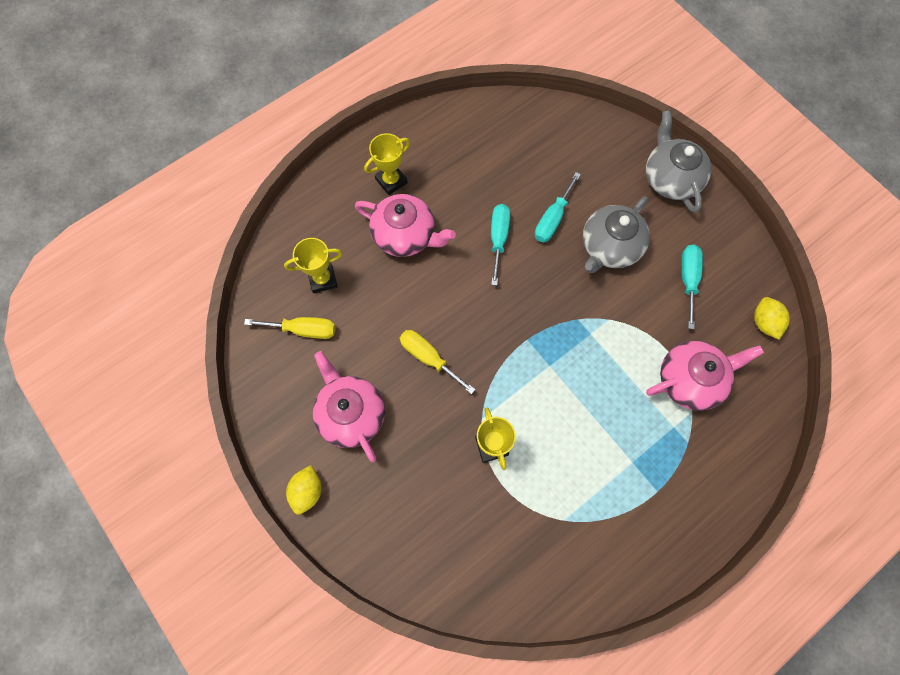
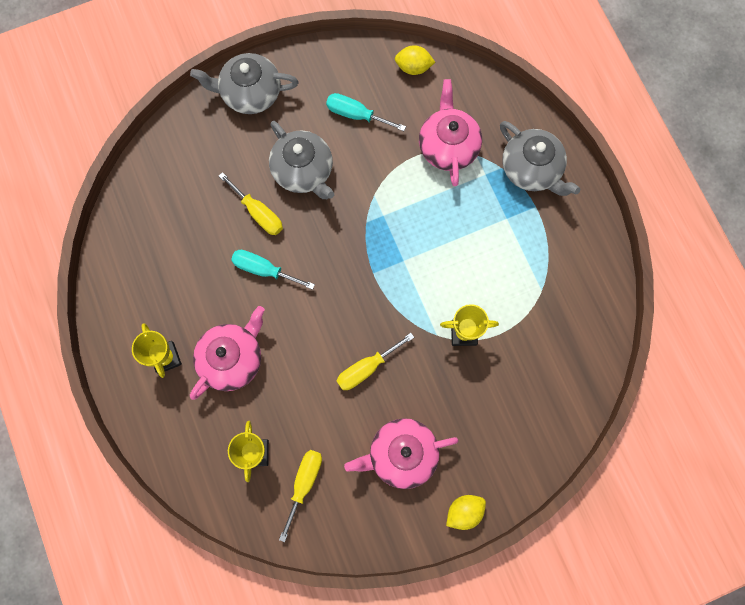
camera: 75 degrees left, 5 degrees up
yellow lemon [286,465,321,515] -> yellow lemon turned 60 degrees counterclockwise [446,495,486,530]
turquoise screwdriver [535,172,581,242] -> yellow screwdriver [219,172,283,235]
none -> grey teapot [500,121,580,196]

